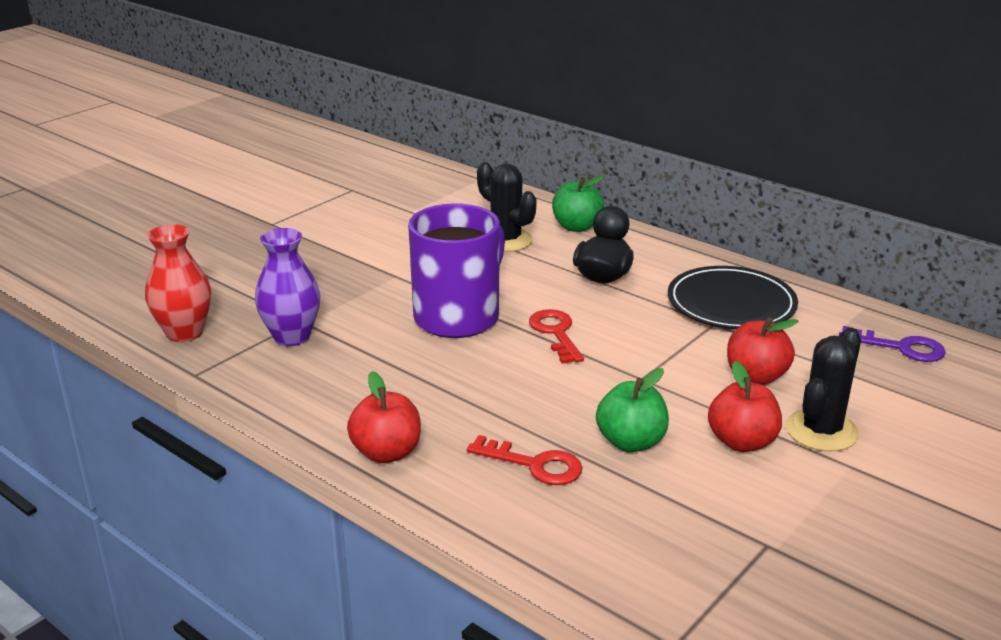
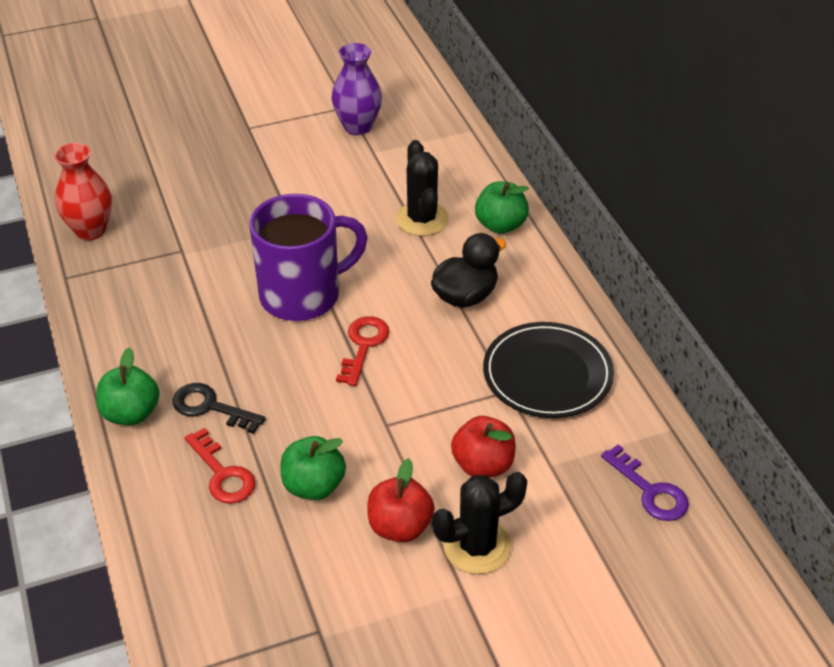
camera: 30 degrees right, 15 degrees up
purple vase [255,228,320,346] -> purple vase moved to [331,43,382,135]
red apple [347,371,421,463] -> green apple [96,347,160,425]
none -> black key [173,383,266,434]

